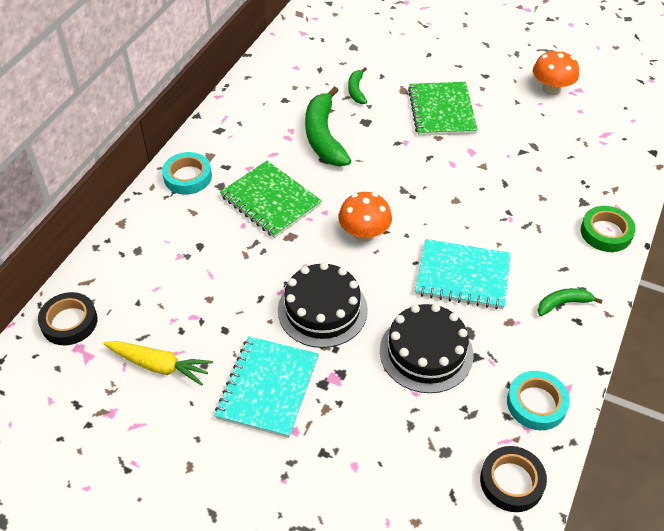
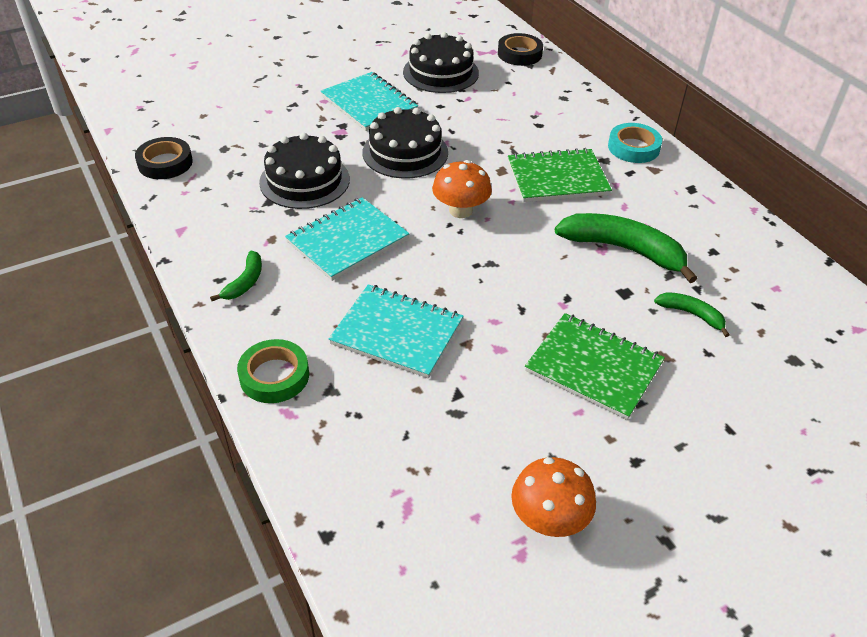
camera: 125 degrees right, 5 degrees down
yellow carrot [104,341,213,386] -> black cake [403,32,479,93]
turquoise tape [507,371,570,430] -> none
none -> turquoise notebook [329,284,464,378]

